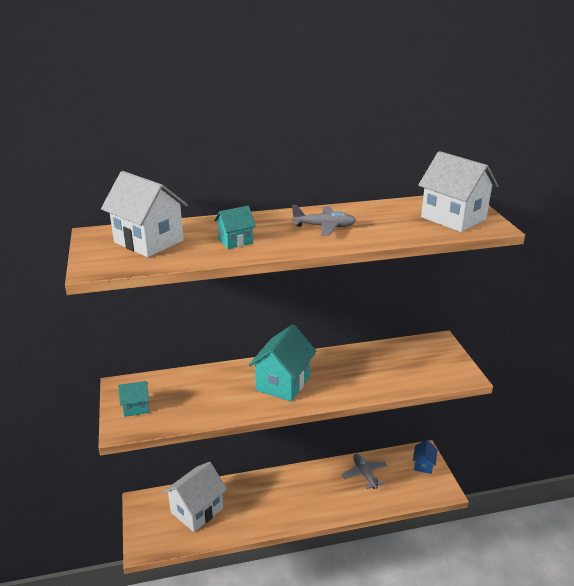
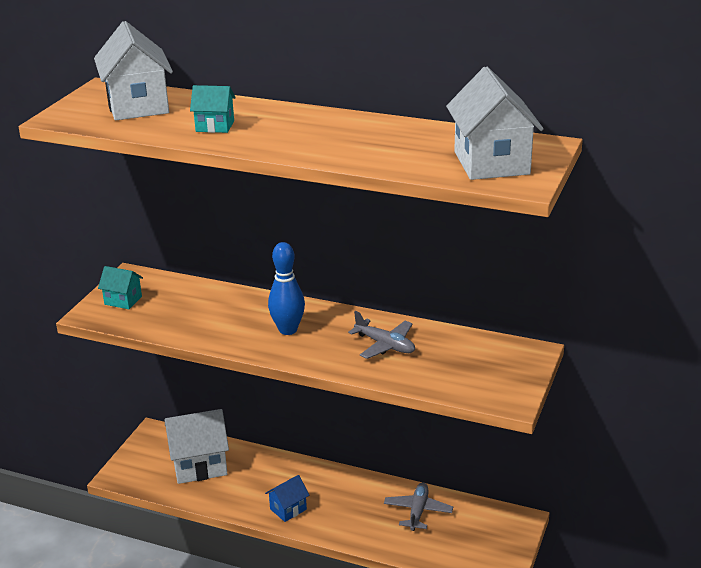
camera: 35 degrees right, 0 degrees up
turquoise house [249,324,316,402] -> blue bowling pin [268,242,305,335]
grey plane [292,205,356,236] -> grey plane moved to [348,311,415,359]
blue house [413,440,437,474] -> blue house moved to [265,475,309,522]

